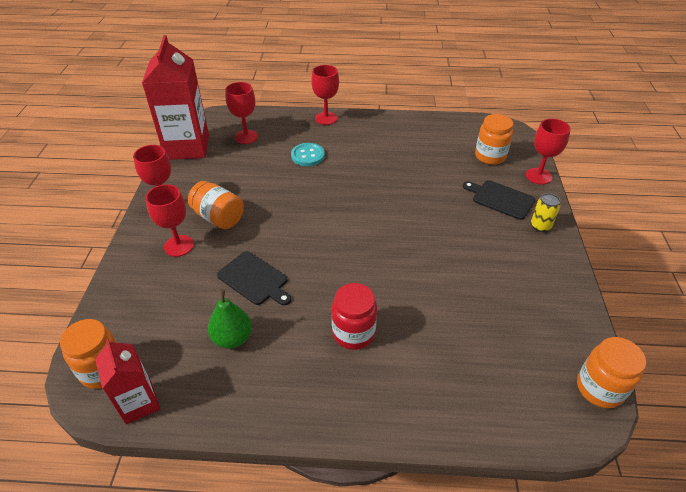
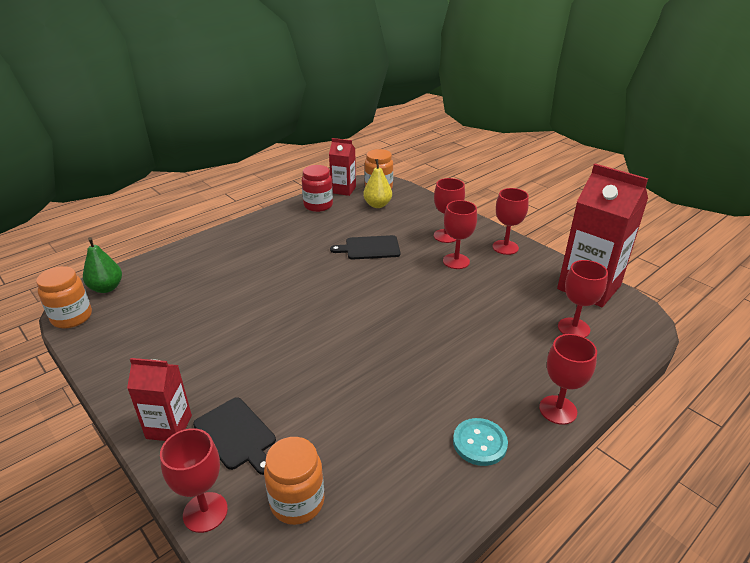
camera: 135 degrees right, 10 degrees down
orange jar [188,181,244,229] -> red goblet [443,200,477,269]
green pear [208,289,252,349] -> green pear moved to [83,237,122,293]
turquoise button [291,143,325,166] -> turquoise button moved to [453,418,508,466]
red jar [332,283,377,350] -> red jar moved to [302,165,333,212]
black cutting board [463,180,535,220] -> black cutting board turned 60 degrees clockwise [193,397,276,475]
yellow can [531,193,560,232] -> red carton [127,358,192,441]
none -> yellow pear [363,159,392,208]

